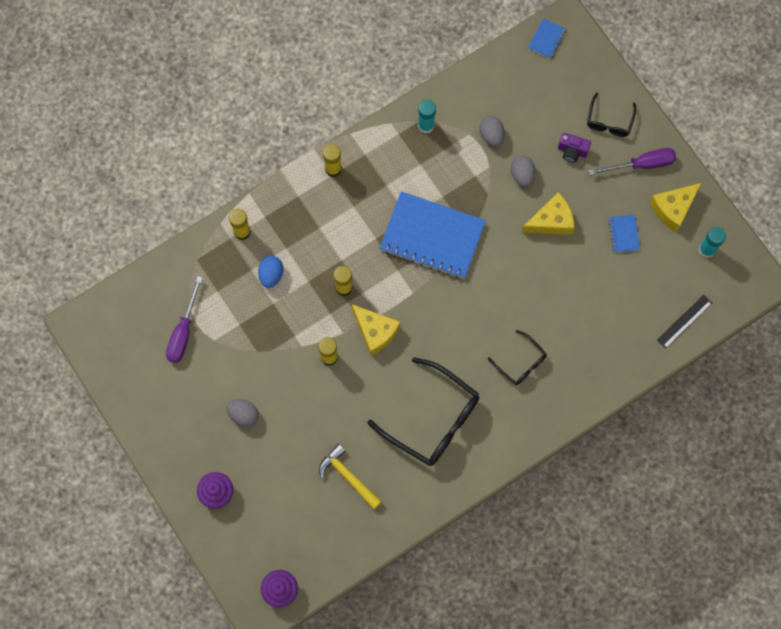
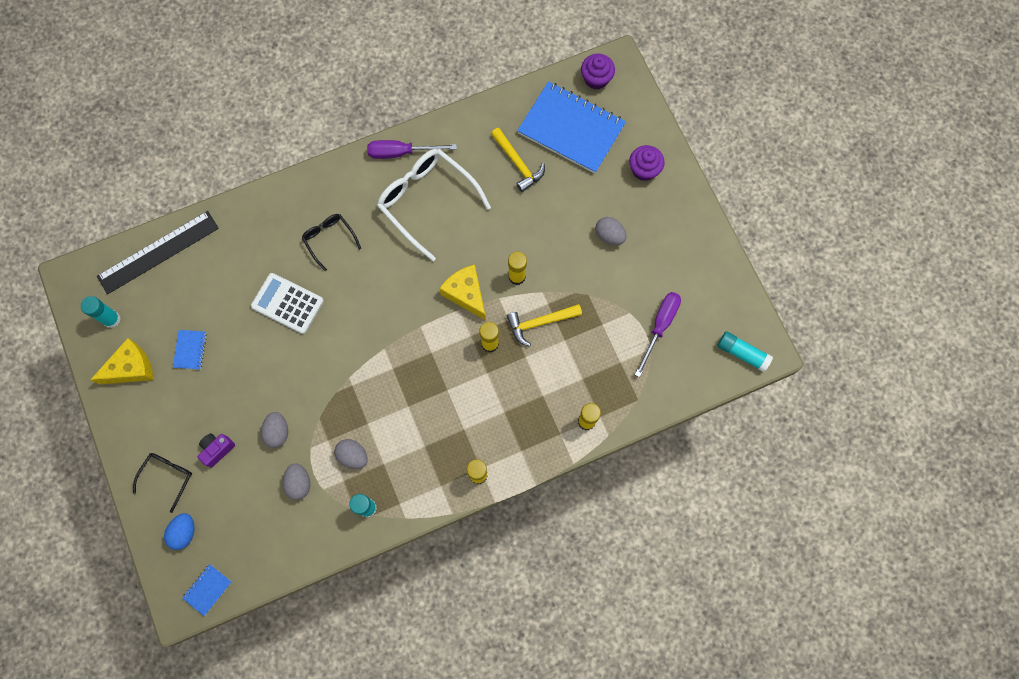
camera: 170 degrees left, 0 degrees up
blue egg [258,256,283,288] -> blue egg moved to [164,513,194,550]
black glasses [367,357,479,466] -> white glasses [377,149,491,261]
blue notebook [380,191,486,279] -> blue notebook moved to [517,81,626,174]
yellow cheese [521,192,574,235] -> none
purple camera [558,133,591,162] -> purple camera turned 75 degrees counterclockwise [198,433,235,468]
purple screwdriver [589,148,676,175] -> purple screwdriver moved to [367,140,457,159]
black ruler [657,295,712,349] -> black ruler [97,211,219,294], size x1.84
none -> white calculator [251,273,324,334]
none -> grey egg [334,439,368,469]
none -> yellow hammer [507,304,582,347]
none -> turquoise glue stick [717,331,773,372]

